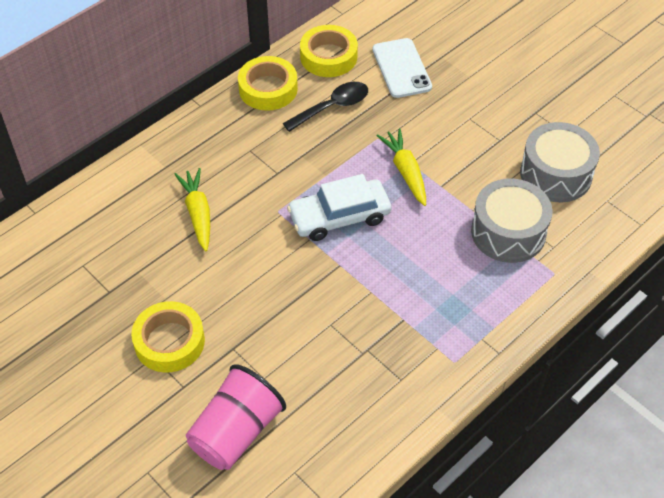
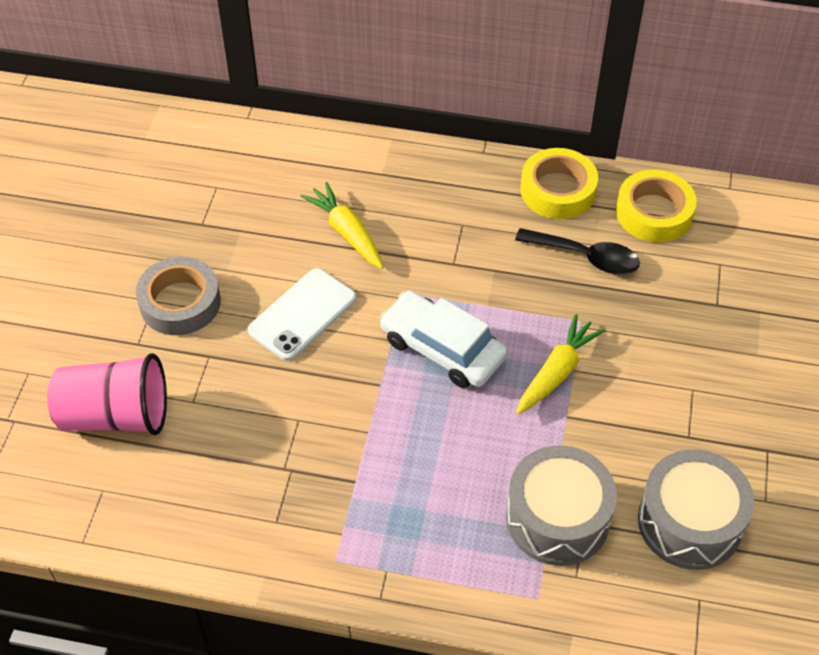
camera: 55 degrees right, 0 degrees up
yellow tape [131,301,205,373] -> grey tape [136,257,221,335]
yellow carrot [174,168,210,251] -> yellow carrot turned 75 degrees counterclockwise [301,182,383,269]
white phone [372,38,432,98] -> white phone moved to [248,268,356,361]

